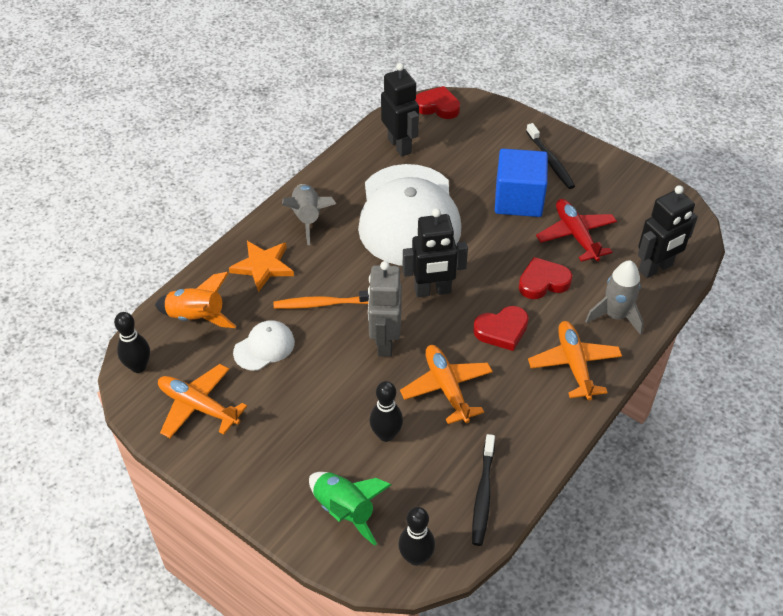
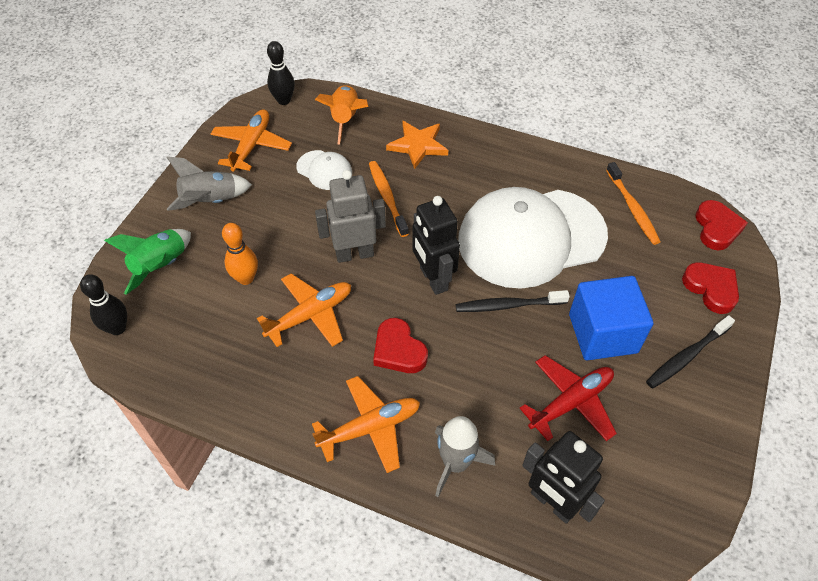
camera: 75 degrees right, 5 degrees up
grey rocket [282,184,336,245] -> grey rocket moved to [167,156,252,211]
black bowling pin [370,381,403,442] -> orange bowling pin [222,223,258,285]
black robot [381,63,419,157] -> orange toothbrush [606,162,661,245]
black toothbrush [472,434,495,546] -> black toothbrush moved to [456,290,570,312]
red heart [518,257,573,299] -> red heart moved to [682,262,739,314]

